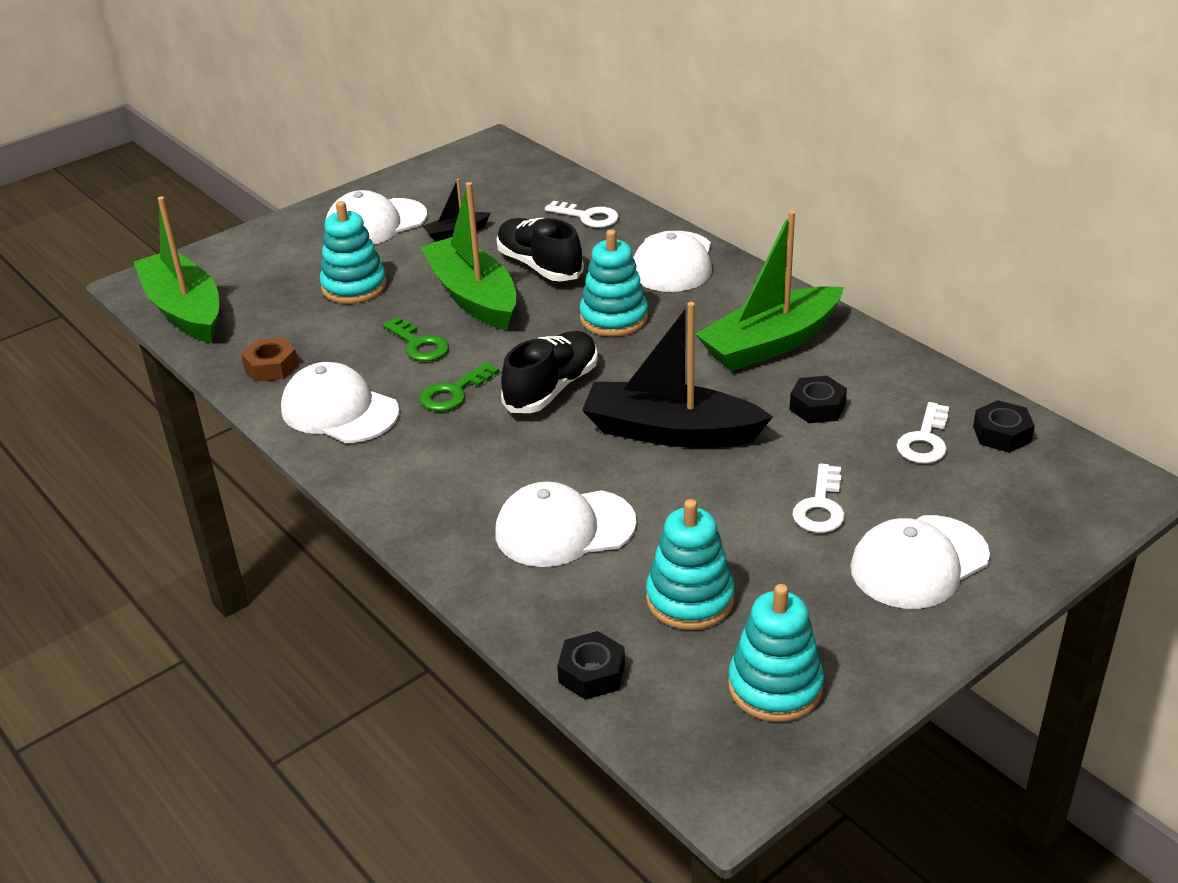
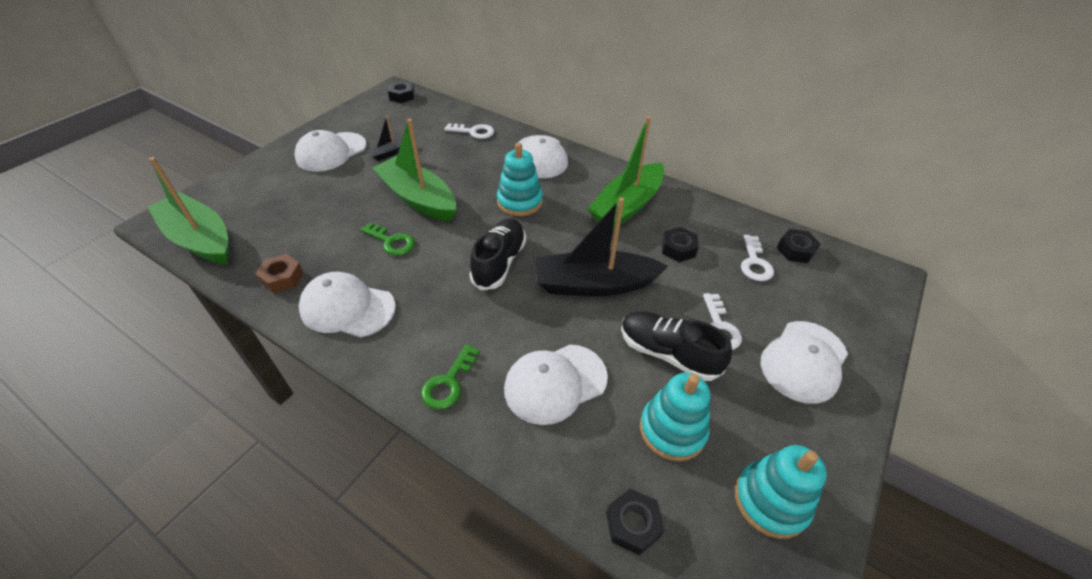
camera: 20 degrees left, 10 degrees up
turquoise stacking toy [320,201,387,304] -> none
green key [419,361,499,411] -> green key moved to [421,344,480,410]
black shoe [496,218,584,282] -> black shoe moved to [621,311,732,381]
none -> black nut [388,81,415,103]

